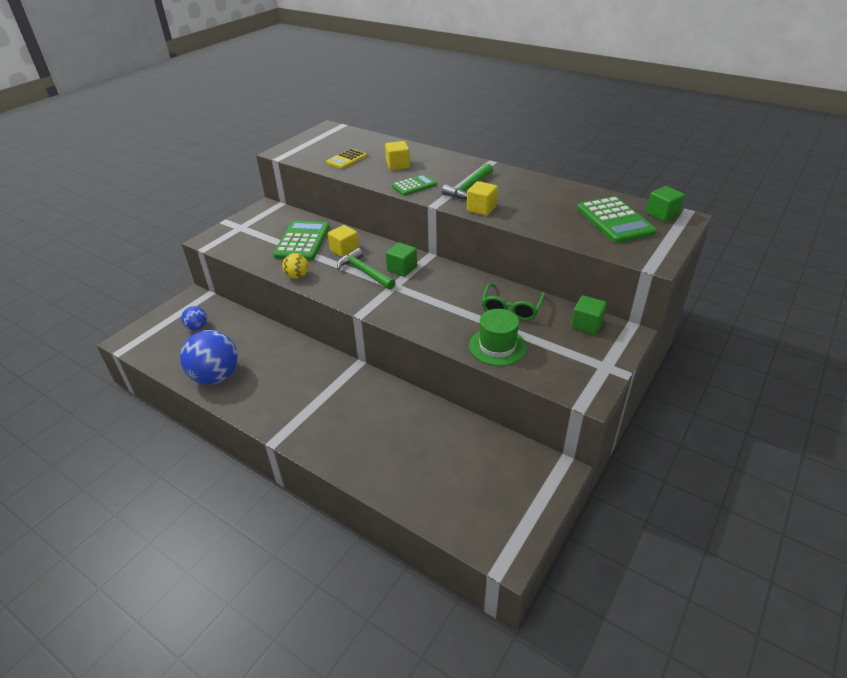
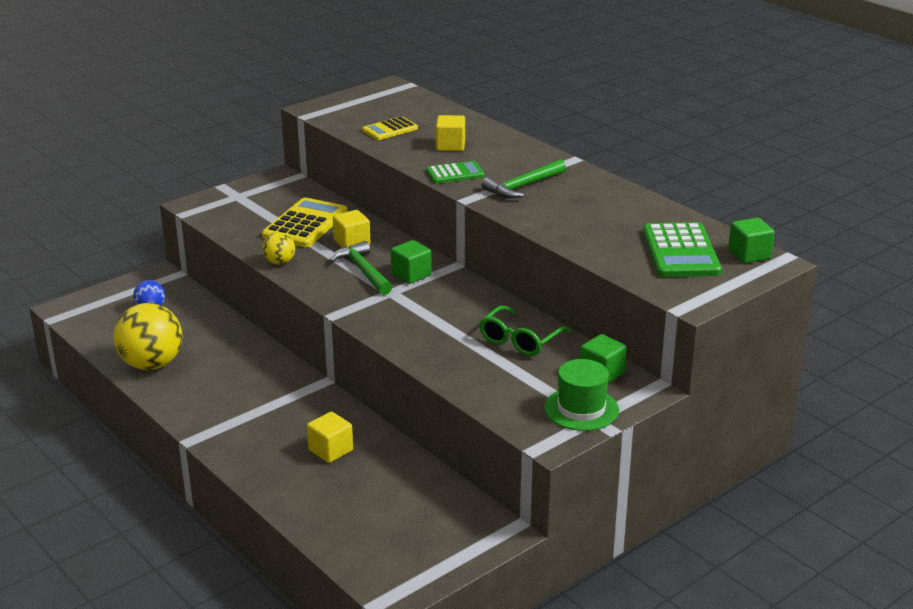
camera: 15 degrees right, 10 degrees down
blue ball [180,330,238,385] -> yellow ball [113,303,182,370]
green calculator [273,221,330,260] -> yellow calculator [262,198,348,247]
yellow cube [467,181,498,216] -> yellow cube moved to [307,411,353,463]
green hat [469,309,526,366] -> green hat moved to [544,359,619,431]

